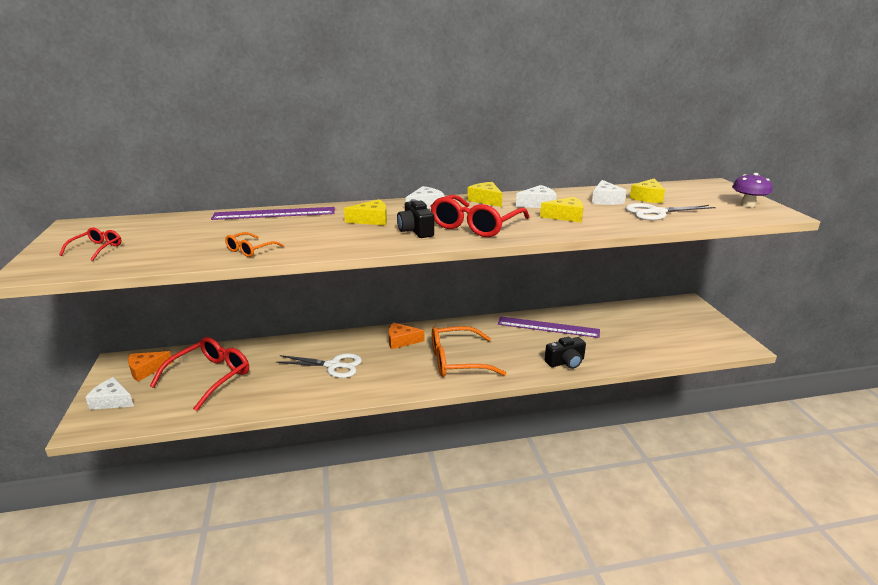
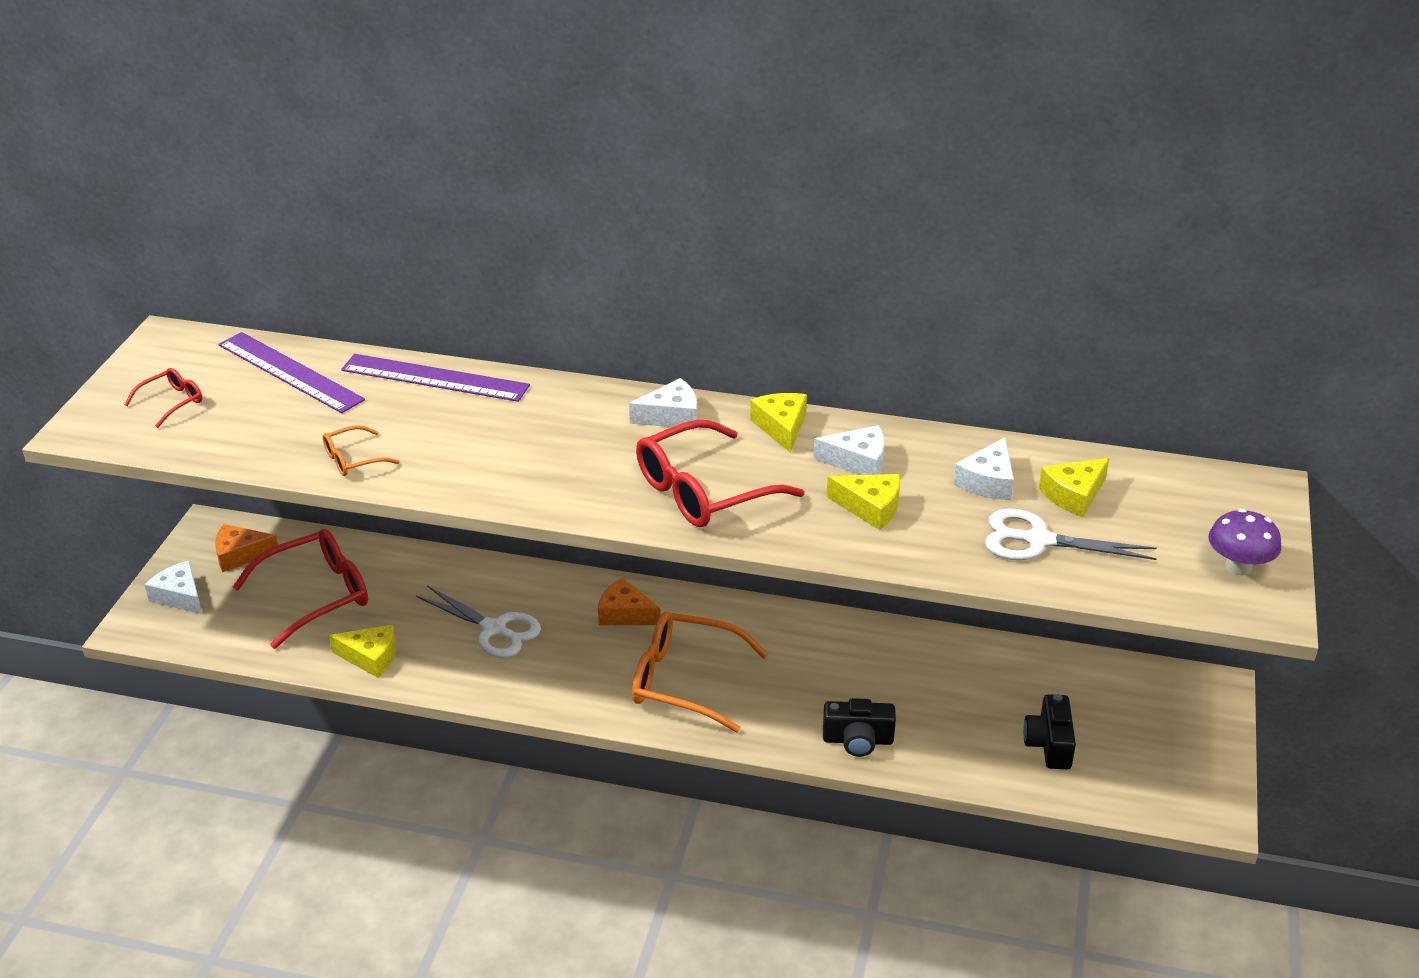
camera: 25 degrees right, 10 degrees up
yellow cheese [344,199,387,225] -> yellow cheese moved to [329,625,396,678]
black camera [397,199,434,238] -> black camera moved to [1023,694,1076,769]
purple ruler [498,316,600,338] -> purple ruler moved to [218,332,365,413]

